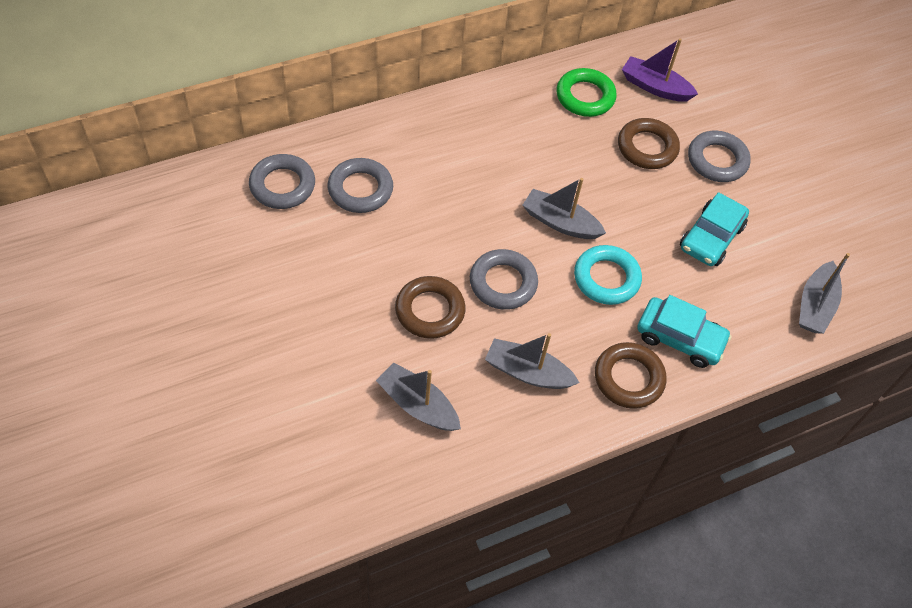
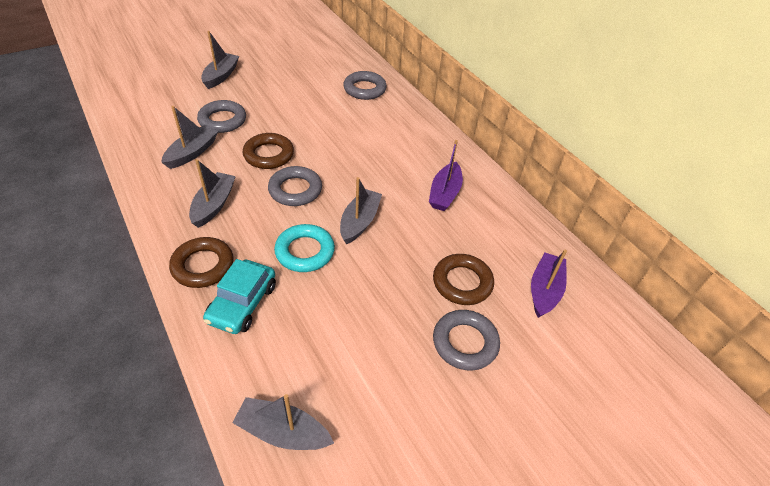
camera: 85 degrees right, 10 degrees down
grey ring [328,158,393,213] -> grey ring moved to [197,100,246,133]
green ring [556,68,617,117] -> none
turquoise car [680,192,749,266] -> none
none -> grey boat [201,31,239,89]
none -> purple boat [429,140,463,211]

